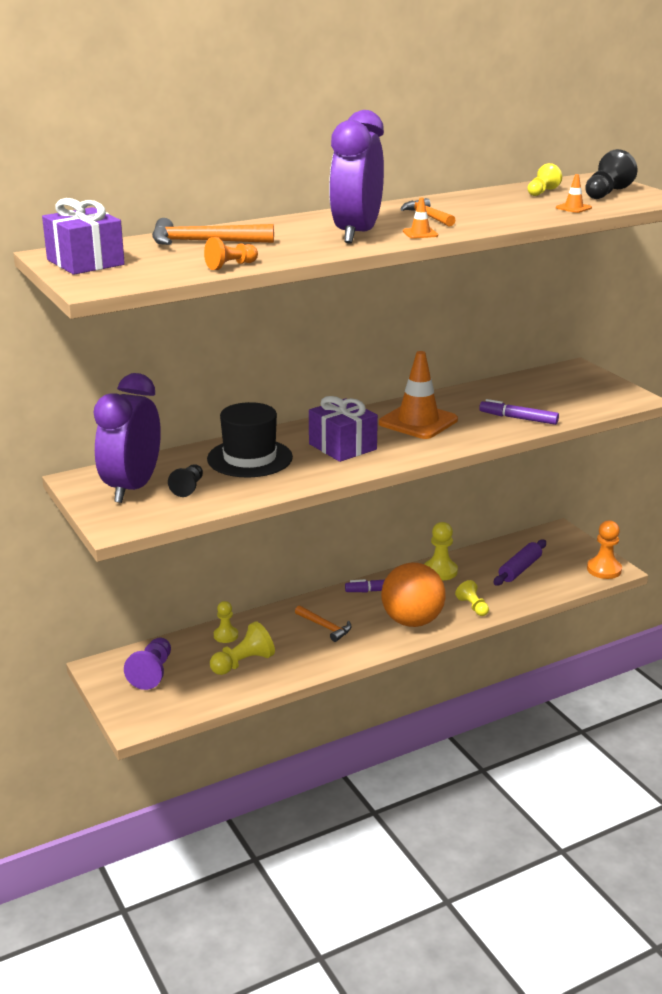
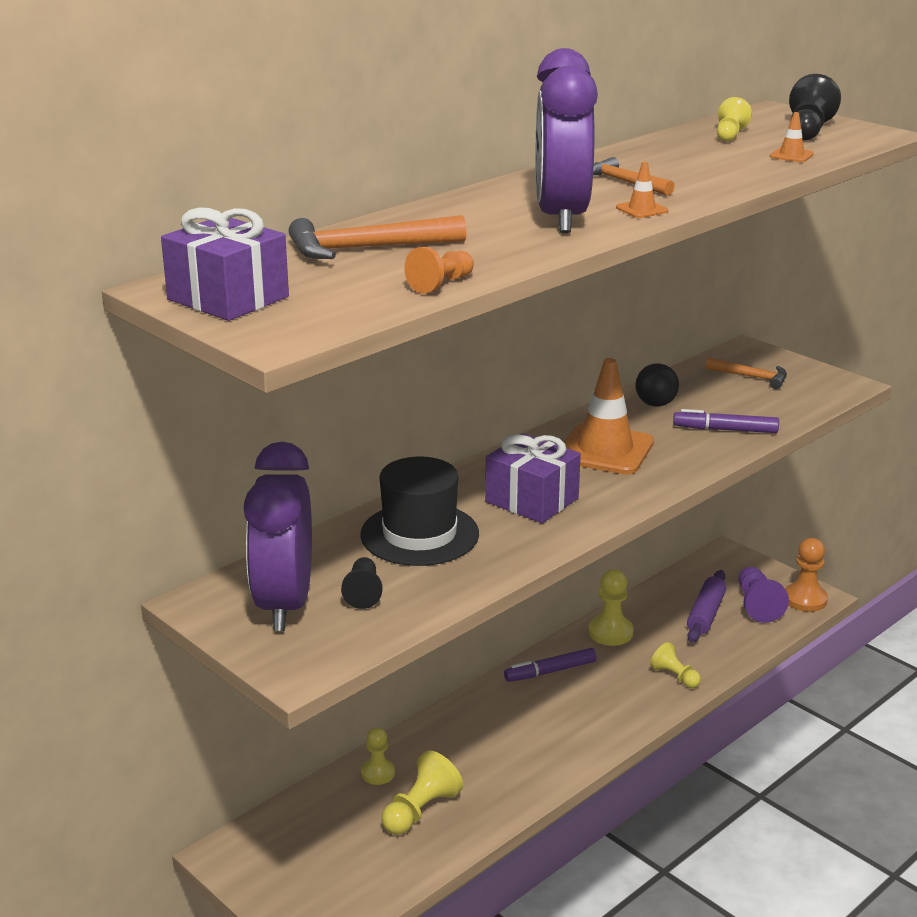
camera: 15 degrees left, 0 degrees up
purple pawn [124,638,171,690] -> purple pawn moved to [739,567,789,623]
orange hammer [295,605,352,642] -> orange hammer moved to [706,357,787,389]
orange ball [381,563,446,627] -> none
none -> black ball [635,363,679,407]

